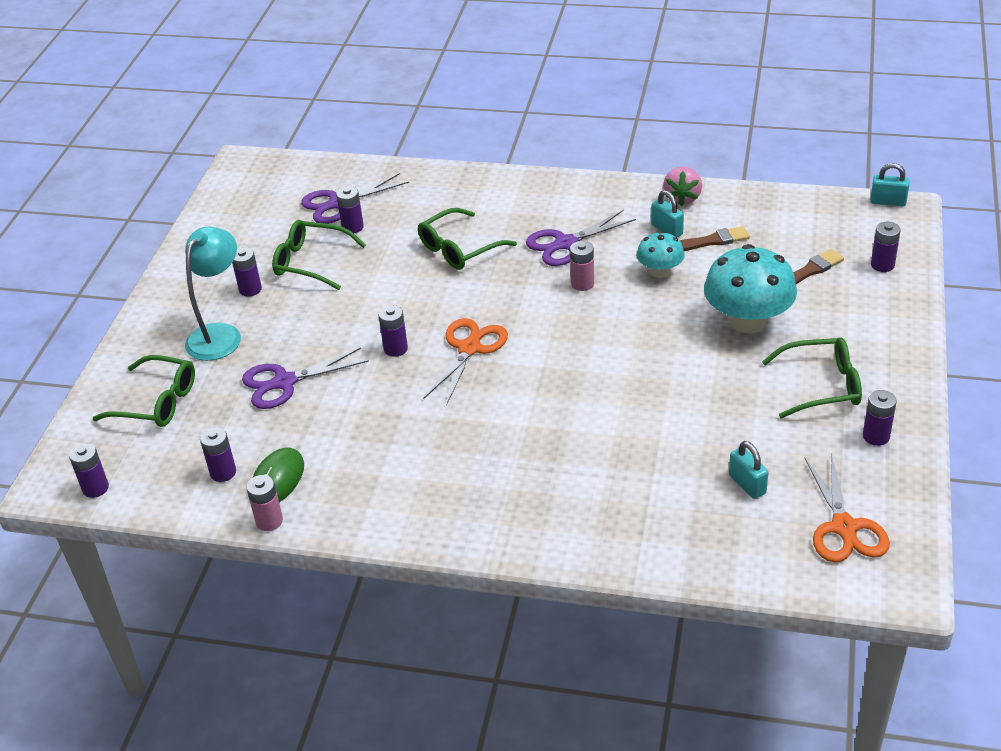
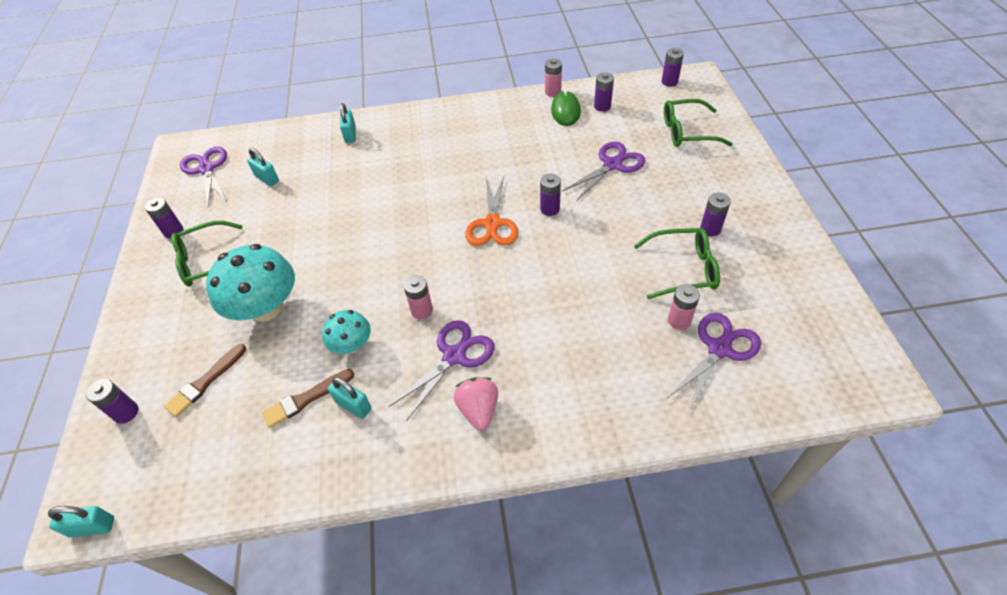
camera: 160 degrees right, 10 degrees up
turquoise lamp [185,226,241,361] -> none
purple battery [336,186,364,233] -> pink battery [668,284,700,330]
green glasses [418,208,517,270] -> none
pink strawberry [663,166,702,206] -> pink strawberry moved to [454,377,498,430]
orange scissors [805,454,890,562] -> purple scissors [180,147,227,206]
none -> turquoise padlock [340,103,356,143]

